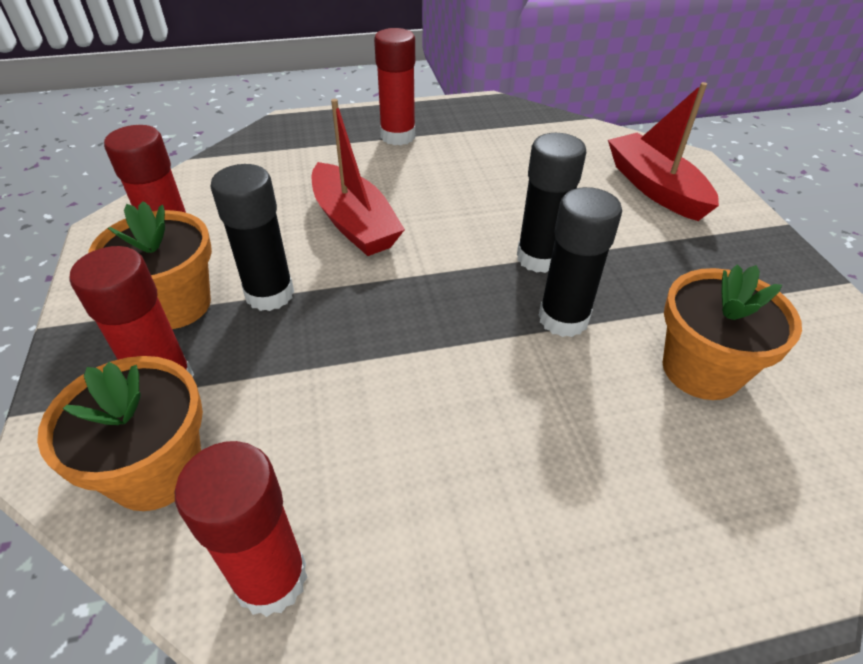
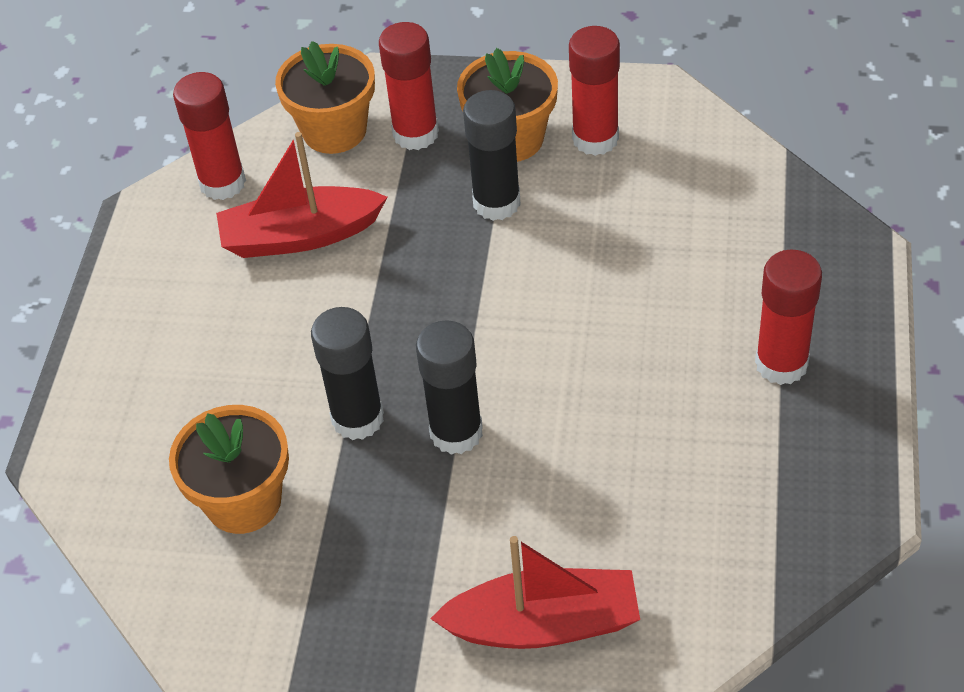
camera: 115 degrees right, 5 degrees up
red boat [312,99,405,256] -> red boat moved to [216,132,387,258]

